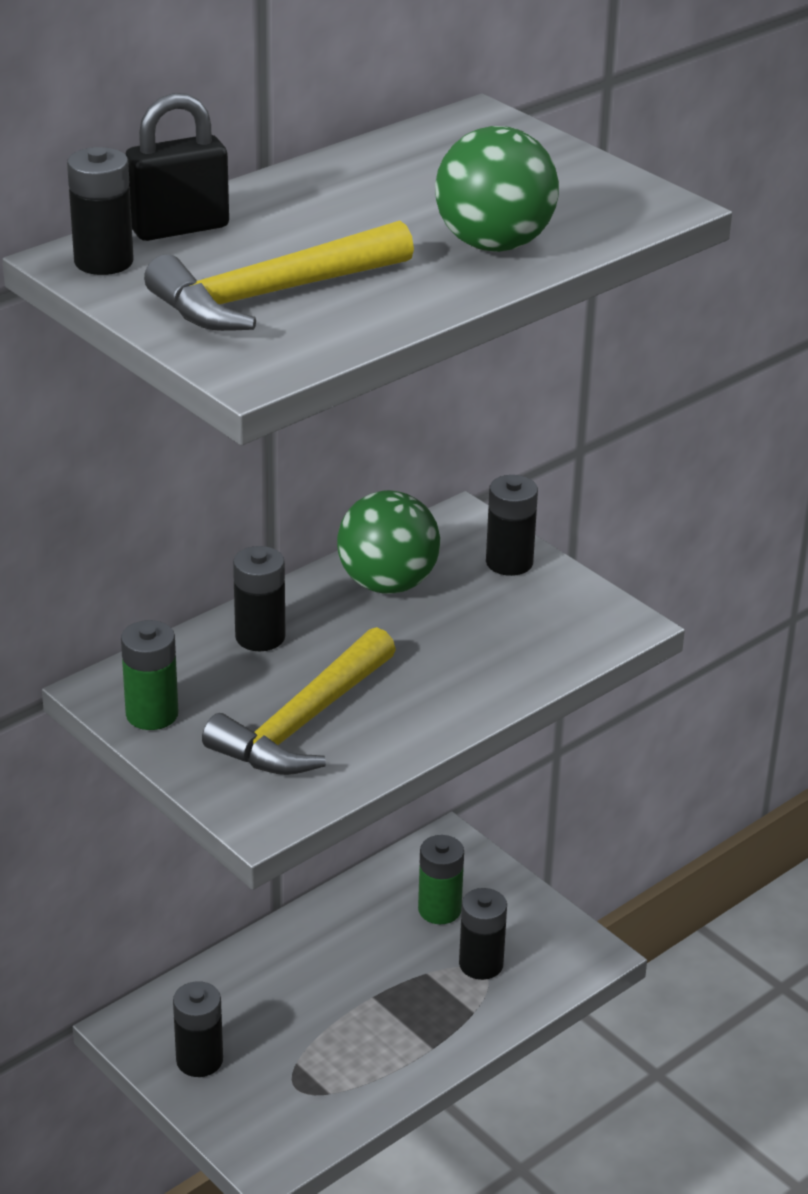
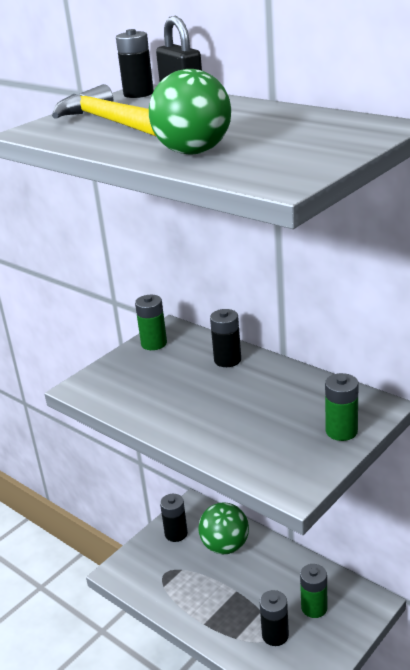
camera: 85 degrees right, 5 degrees down
yellow hammer [202,627,396,775] -> none
green ball [337,490,440,594] -> green ball moved to [198,502,249,554]
black battery [486,475,538,576] -> green battery [325,373,359,441]

